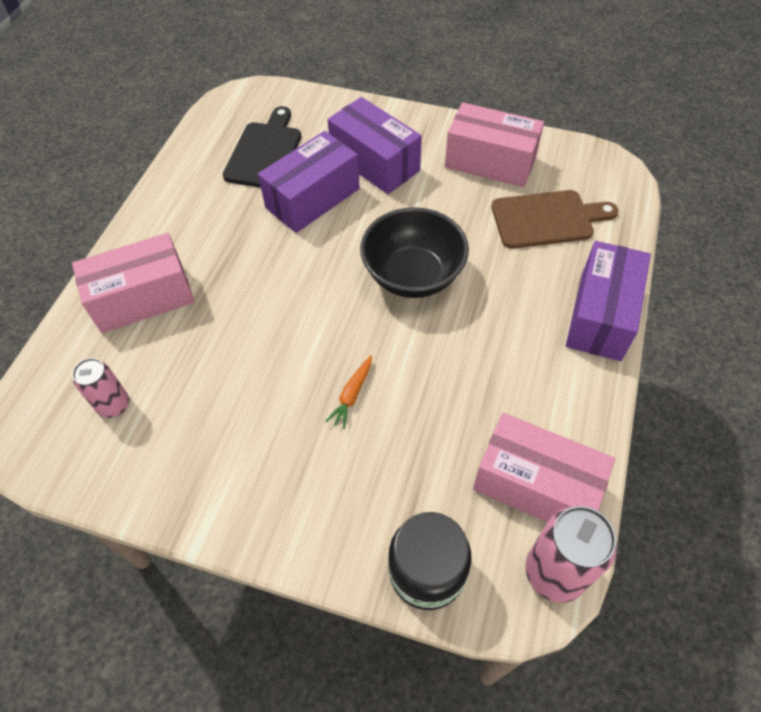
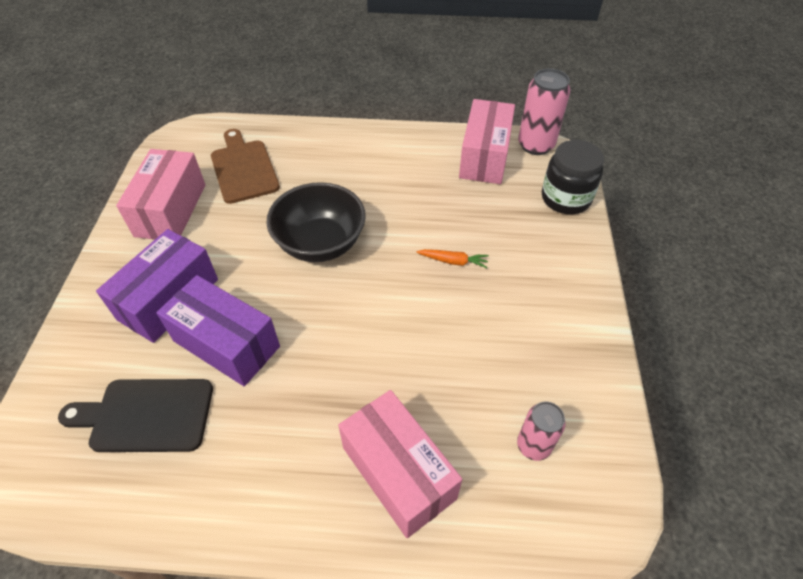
camera: 105 degrees left, 5 degrees down
purple box [566,241,651,361] -> none

